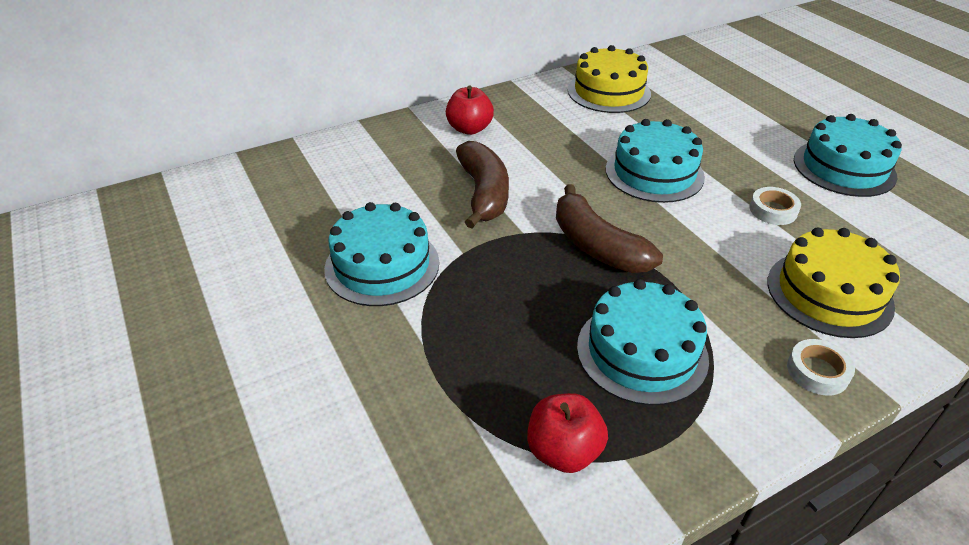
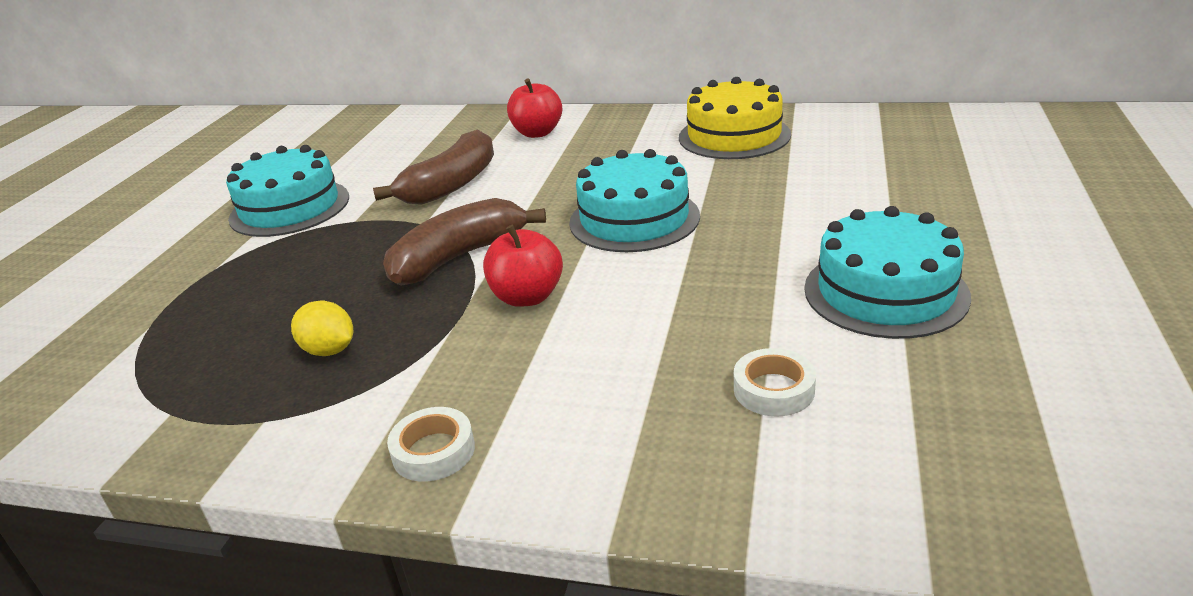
camera: 45 degrees right, 10 degrees down
red apple [527,393,608,473] -> red apple moved to [483,225,563,307]
brown banana [556,184,663,273] -> brown banana turned 45 degrees clockwise [383,198,546,286]
turquoise cake [577,279,709,405] -> yellow lemon [291,300,353,356]
white tape [750,187,801,225] -> white tape moved to [734,348,816,417]
yellow cake [767,228,900,338] -> none

